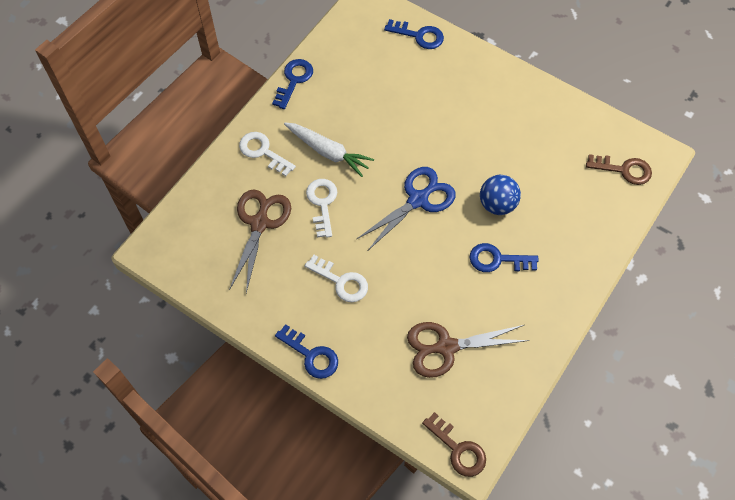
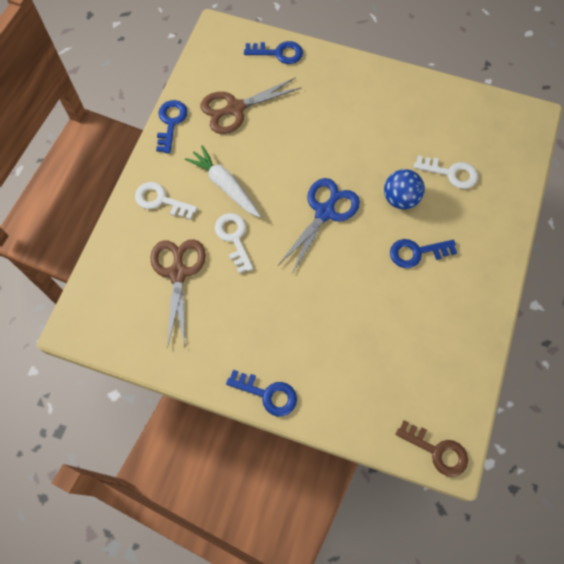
camera: 15 degrees left, 5 degrees up
white carrot [284,123,374,177] -> white carrot turned 150 degrees counterclockwise [185,145,261,218]
white key [305,255,368,302] -> white key moved to [414,155,478,189]
brown scissors [407,322,529,378] -> brown scissors moved to [201,77,302,134]
brown key [586,154,652,185] -> none

